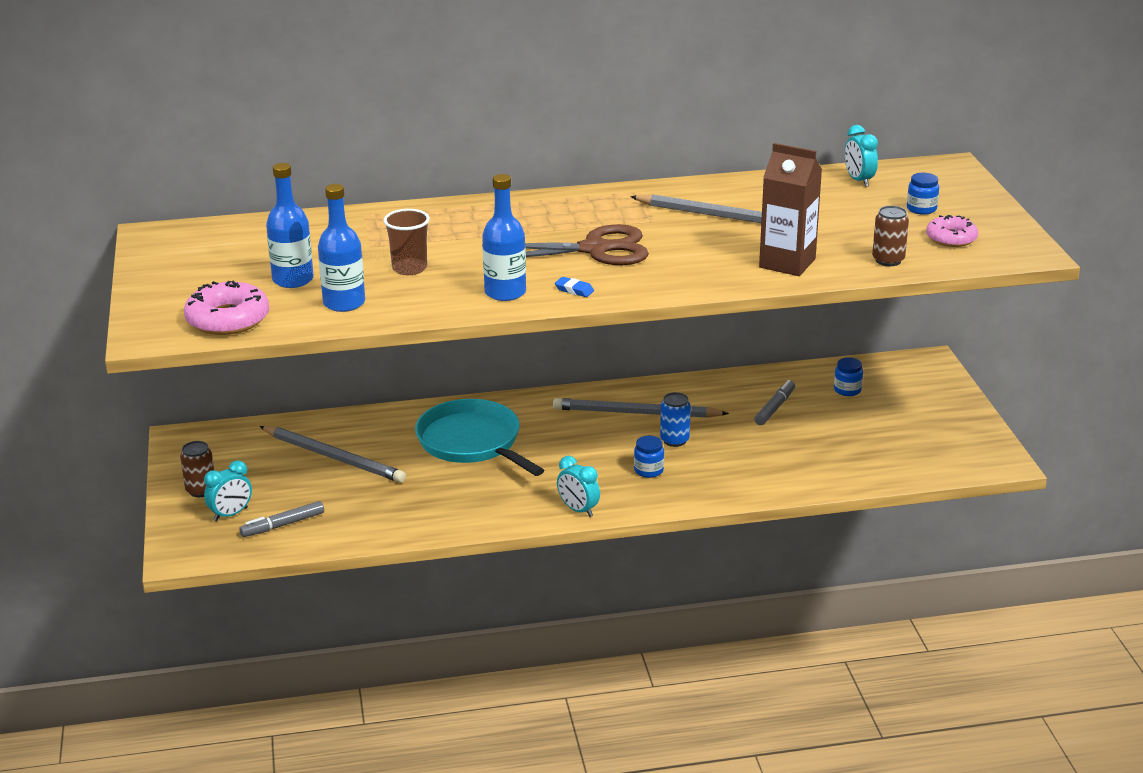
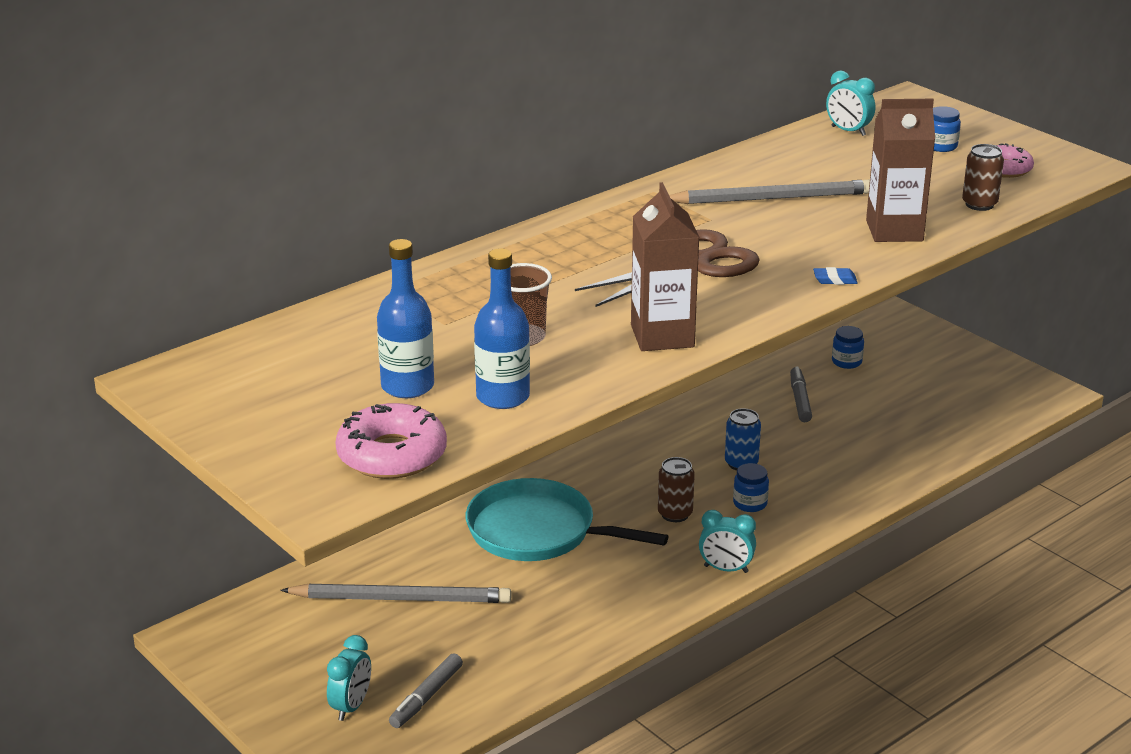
camera: 30 degrees left, 0 degrees up
brown can [180,441,214,497] -> brown can moved to [658,457,695,522]
blue bottle [482,174,526,301] -> brown carton [631,182,699,351]
grey pencil [553,398,729,418] -> none
blue eraser [555,277,594,297] -> blue eraser moved to [813,267,858,285]

